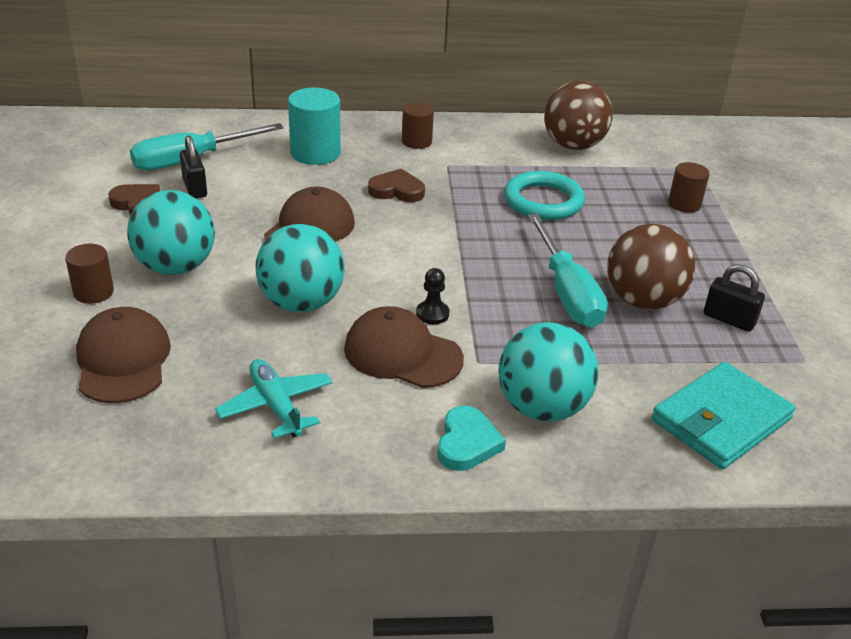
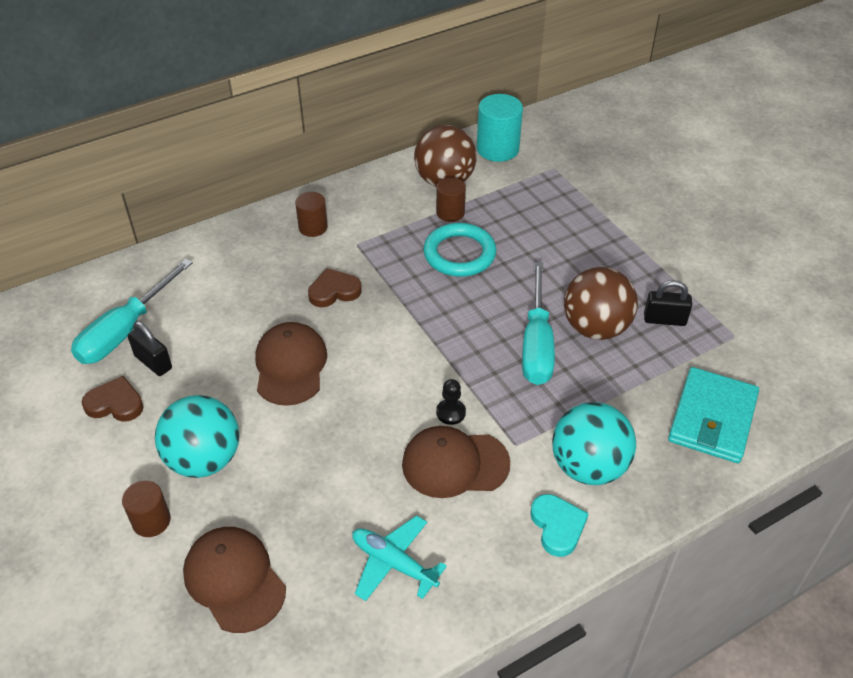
camera: 25 degrees left, 10 degrees up
turquoise ball [256,224,345,312] -> none
turquoise cylinder [288,88,341,165] -> turquoise cylinder moved to [477,94,523,162]
turquoise screwdriver [528,214,608,328] -> turquoise screwdriver turned 45 degrees clockwise [522,262,555,385]
brown cylinder [668,162,710,213] -> brown cylinder moved to [436,177,466,222]

